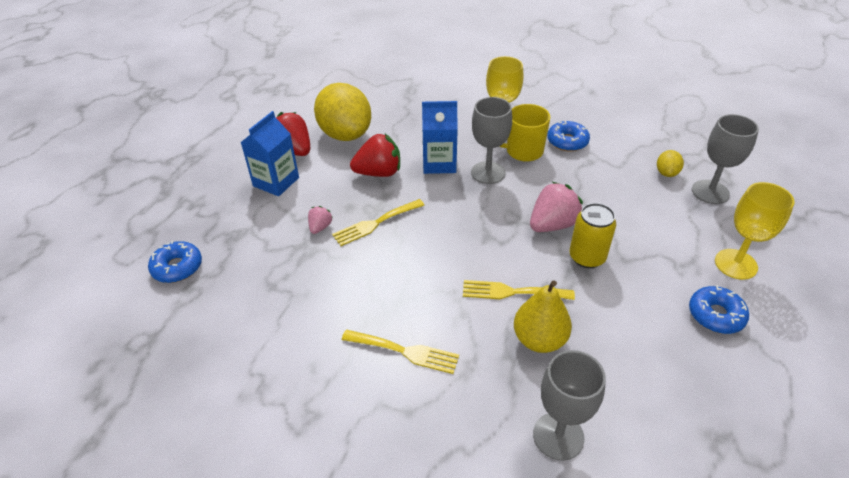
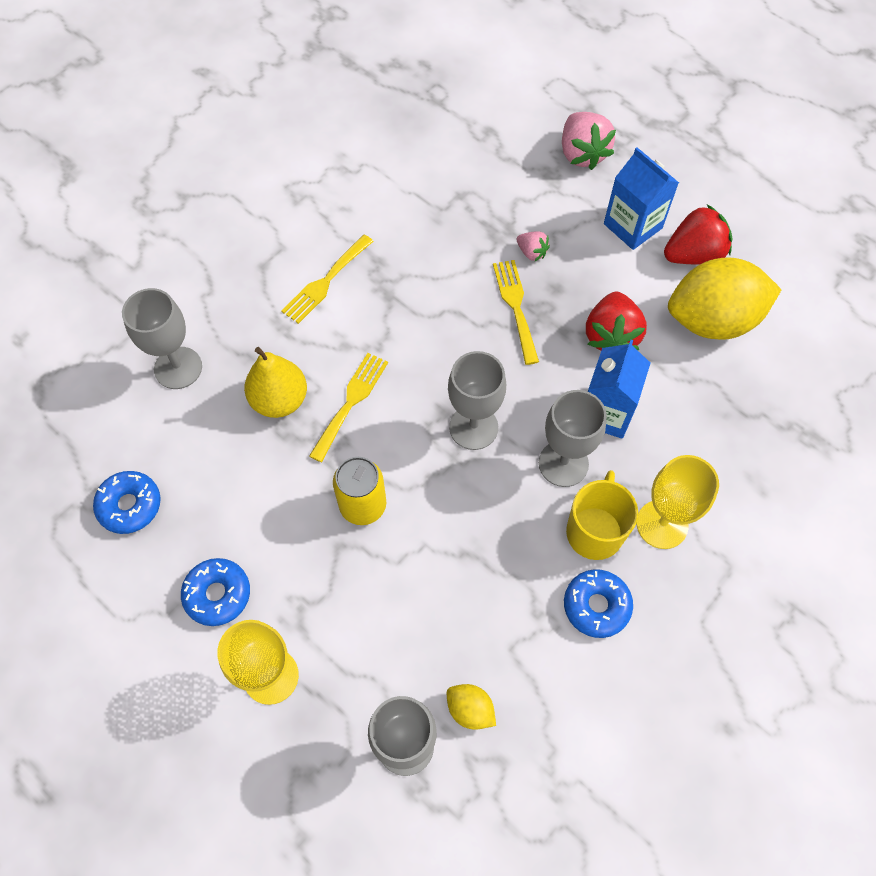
camera: 110 degrees right, 20 degrees up
blue donut [148,241,202,283] -> blue donut moved to [93,471,161,534]
pink strawberry [530,182,583,232] -> pink strawberry moved to [562,112,616,170]
none -> grey goblet [448,351,506,450]

